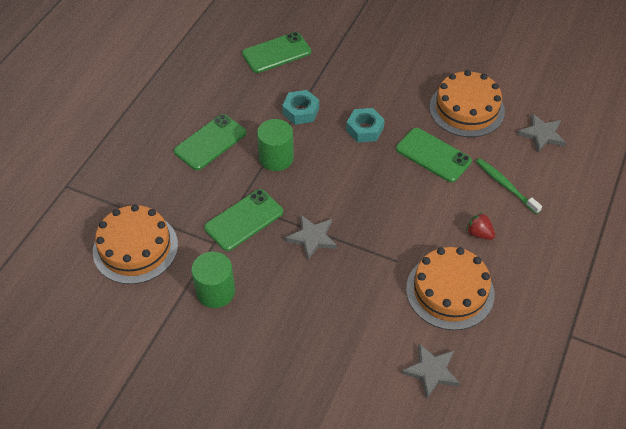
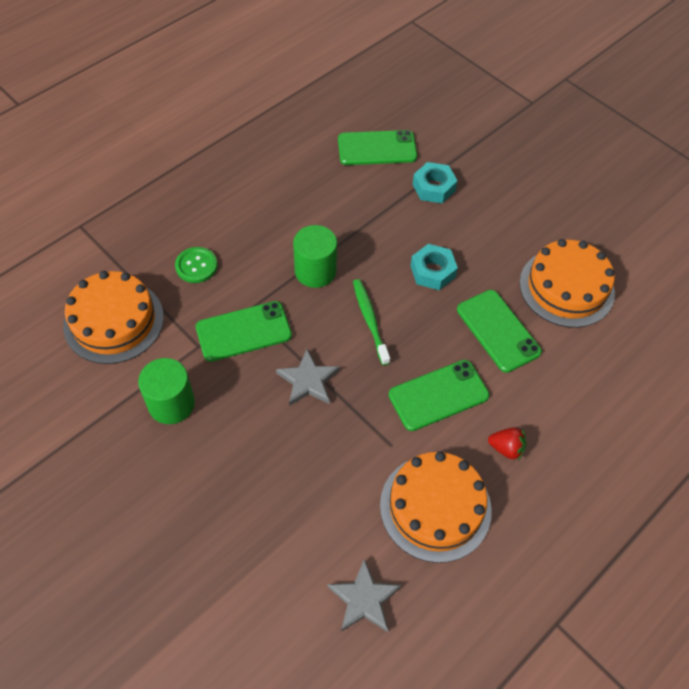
camera: 20 degrees right, 5 degrees up
green phone [174,114,246,170] -> green phone moved to [388,360,490,431]
turquoise nut [282,90,319,125] -> turquoise nut moved to [412,162,457,203]
red strawberry [466,212,495,240] -> red strawberry turned 135 degrees clockwise [488,427,526,460]
green toothbrush [476,158,542,214] -> green toothbrush moved to [353,279,390,365]
grey star [517,113,566,153] -> none
none -> green button [175,247,217,283]

